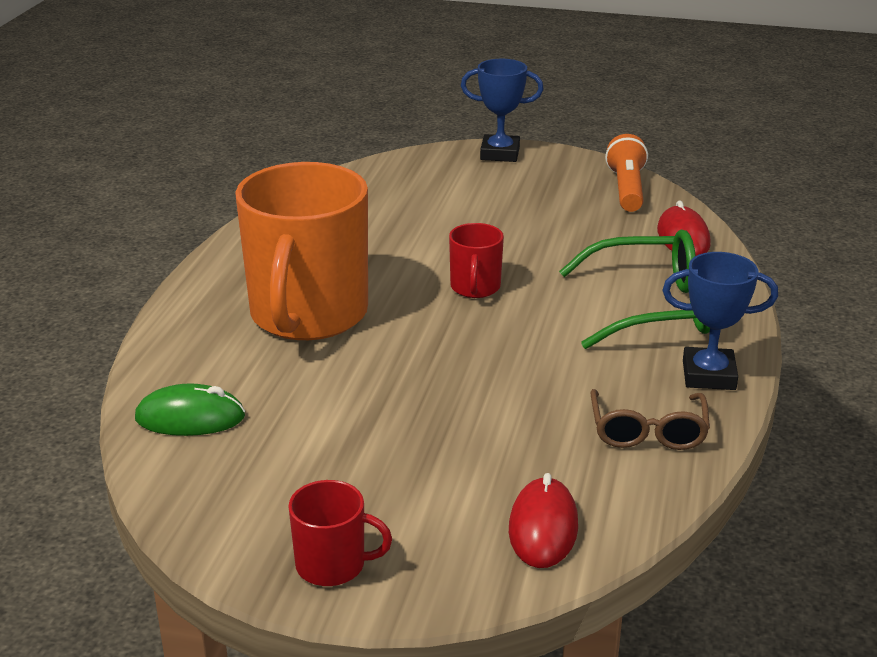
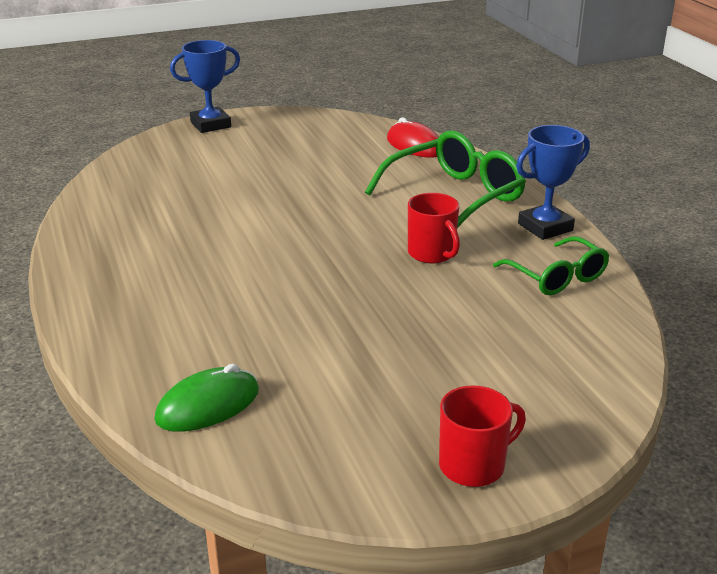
camera: 35 degrees left, 0 degrees up
orange mug [235,162,368,340] -> none
red mug [449,223,504,298] -> red mug moved to [408,193,460,263]
red mouse [509,473,578,568] -> none
brown glasses [590,389,710,450] -> green glasses [493,236,609,295]
orange flashlight [605,134,648,212] -> none

